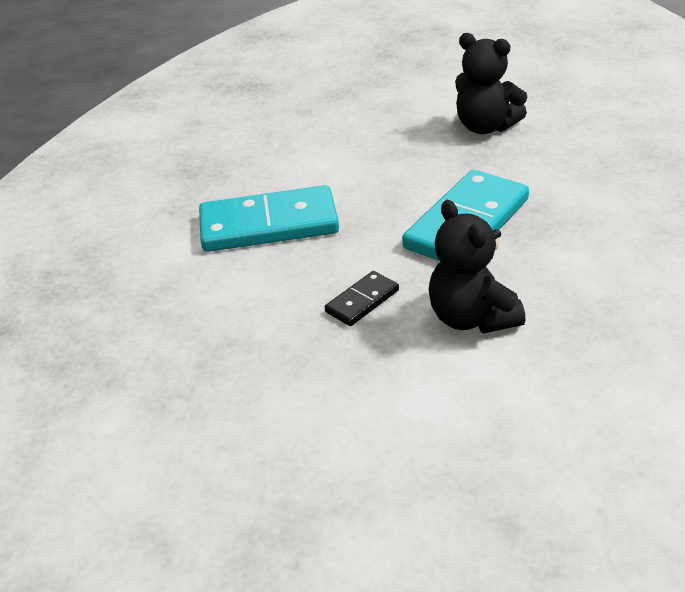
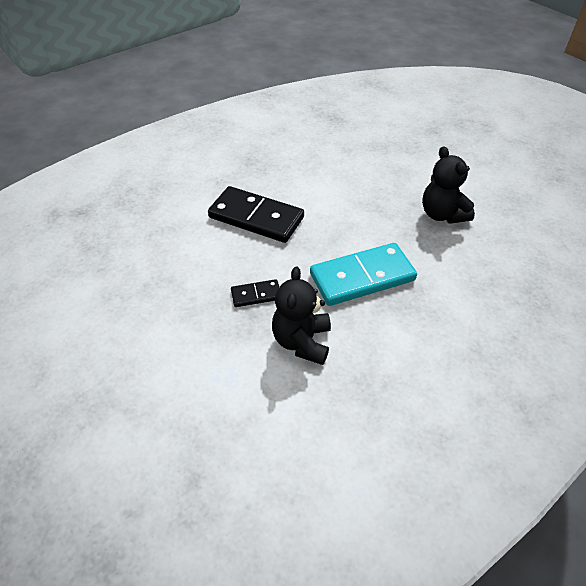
camera: 30 degrees right, 10 degrees up
turquoise domino [199,185,339,252] -> black domino [208,186,304,243]

